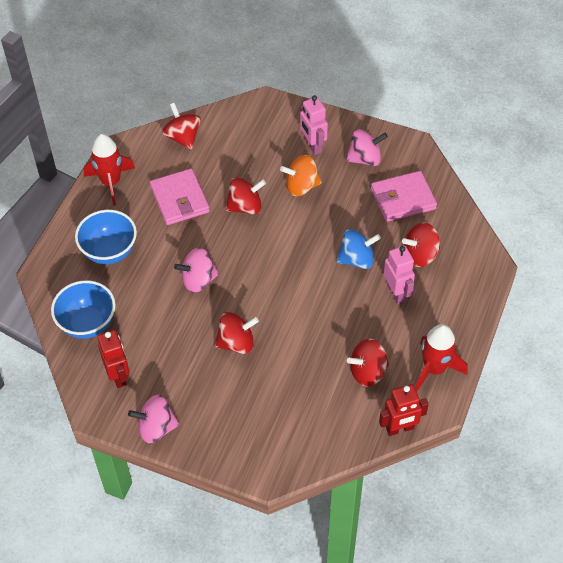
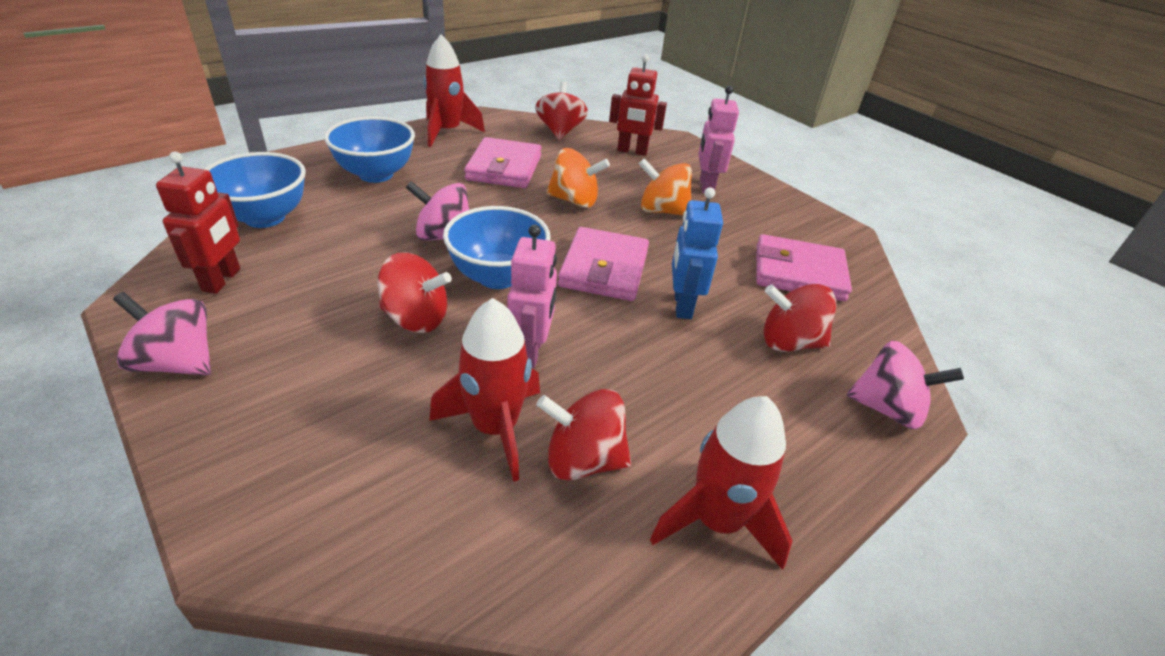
camera: 25 degrees right, 15 degrees down
red spinning top [226,177,266,215] -> orange spinning top [546,148,610,208]
blue spinning top [336,229,381,269] -> blue robot [672,187,723,319]
pink spinning top [346,129,388,166] -> pink spinning top moved to [847,340,964,430]
red robot [379,384,429,436] -> red robot moved to [609,54,667,156]
pink robot [384,246,415,304] -> pink robot moved to [507,225,557,368]
none -> red rocket [429,298,540,482]
none -> blue bowl [443,206,551,289]
none -> pink wallet [558,227,649,301]

